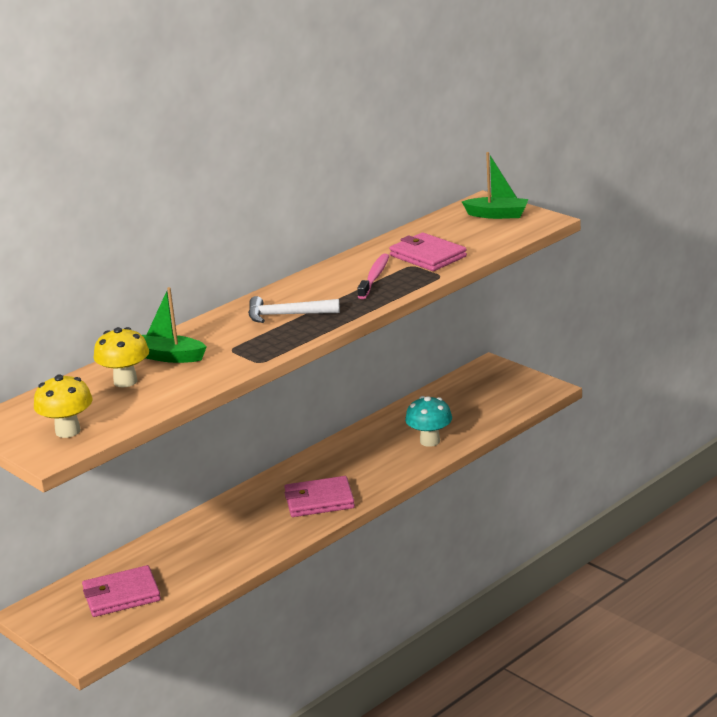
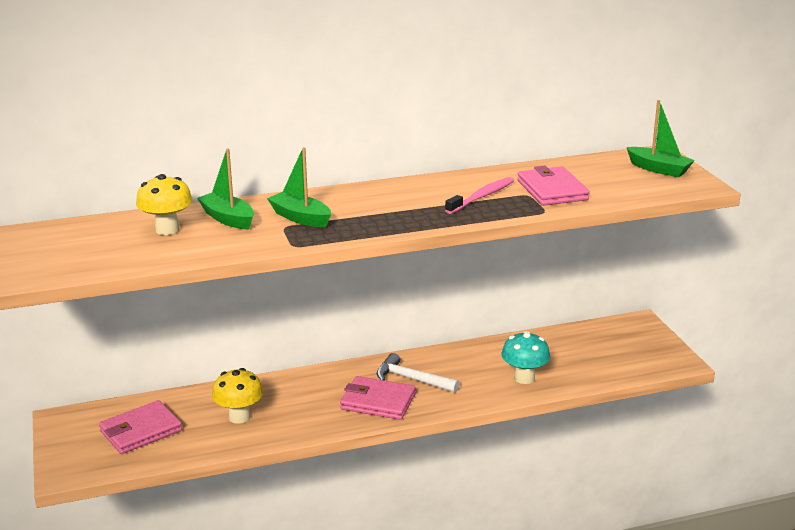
camera: 25 degrees right, 0 degrees up
yellow mushroom [34,374,93,438] -> yellow mushroom moved to [212,368,263,424]
pink wallet [82,565,161,617] -> pink wallet turned 45 degrees counterclockwise [99,400,182,454]
white hammer [248,296,340,323] -> white hammer moved to [377,353,459,393]
none -> green boat [267,147,331,227]

